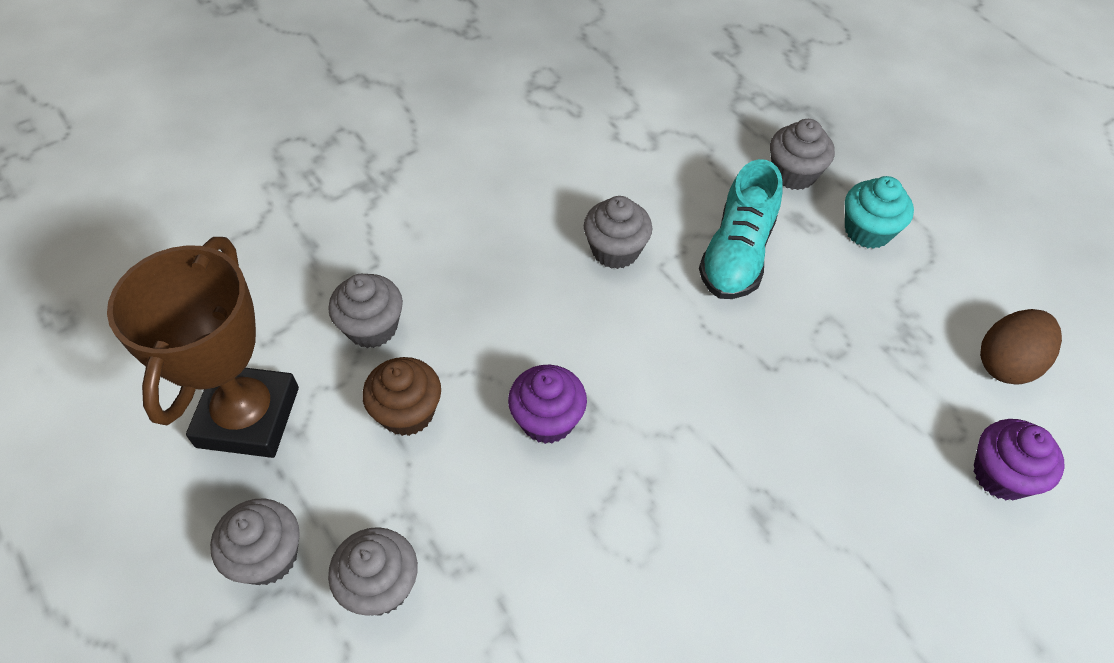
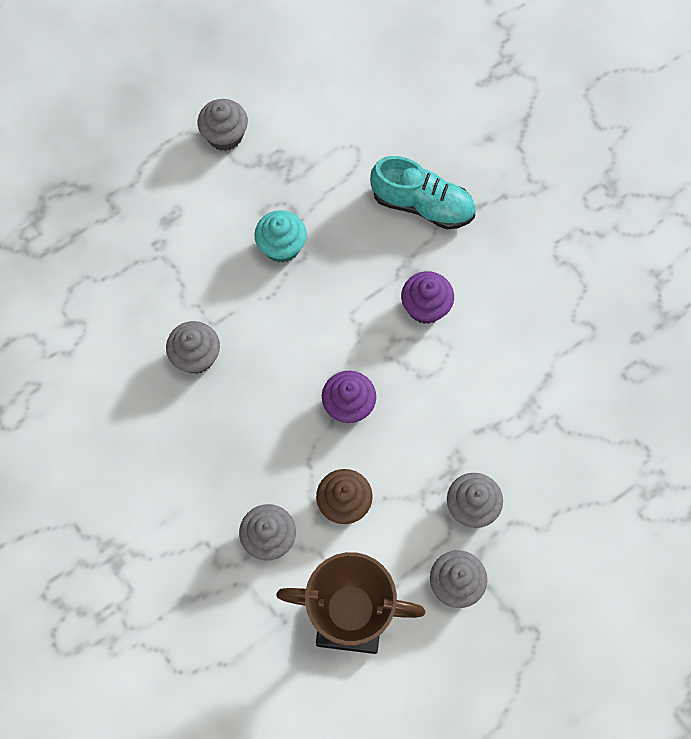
camera: 90 degrees left, 15 degrees up
turquoise shoe [699,159,783,299] -> turquoise shoe moved to [370,156,475,230]
grey cupcake [770,119,835,190] -> grey cupcake moved to [197,99,248,151]
turquoise cupcake [845,176,914,249] -> turquoise cupcake moved to [254,210,307,263]
purple cupcake [973,419,1065,500] -> purple cupcake moved to [401,271,454,324]
brown egg [980,309,1062,385] -> none

